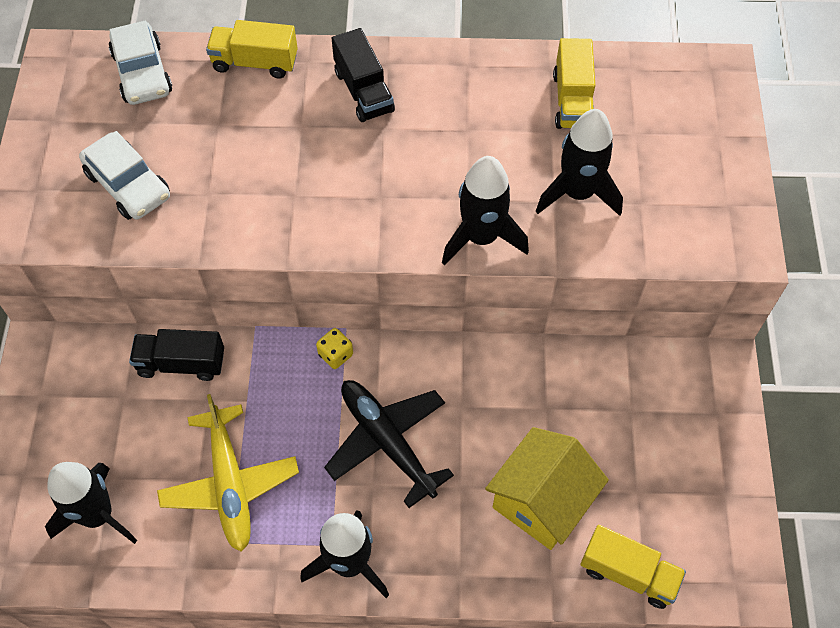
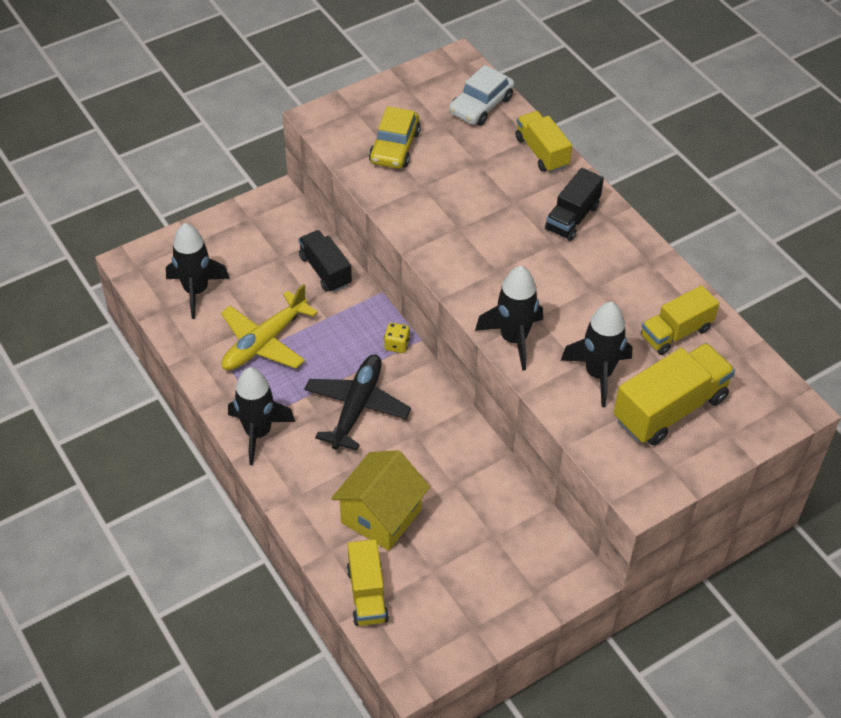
camera: 55 degrees right, 10 degrees down
white car [79,131,170,220] -> yellow car [369,106,421,169]
yellow house [485,427,609,550] -> yellow house turned 60 degrees counterclockwise [331,450,430,551]
none -> yellow truck [614,343,735,445]

